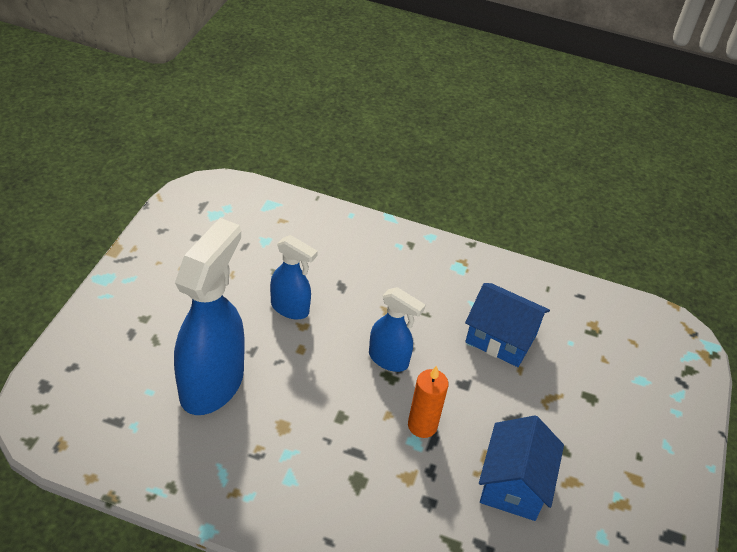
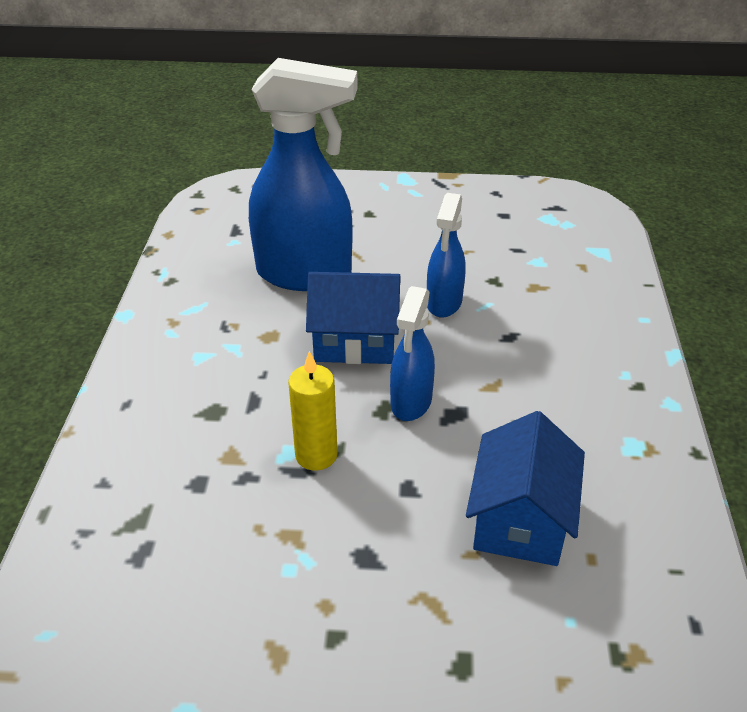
camera: 80 degrees right, 5 degrees down
orange candle [408,366,448,438] -> yellow candle [288,351,338,471]
blue house [479,415,564,521] -> blue house moved to [306,272,400,364]

